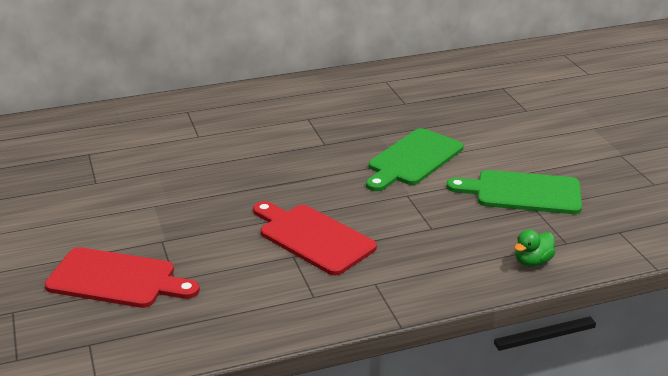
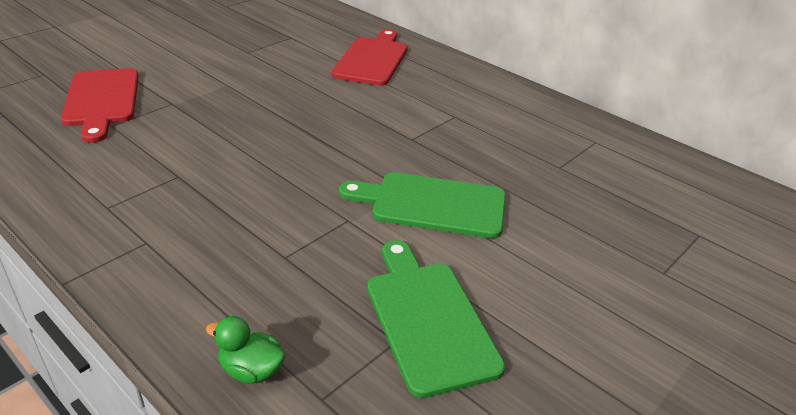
camera: 60 degrees right, 5 degrees up
red cutting board [253,201,377,275] -> red cutting board moved to [332,29,408,86]

